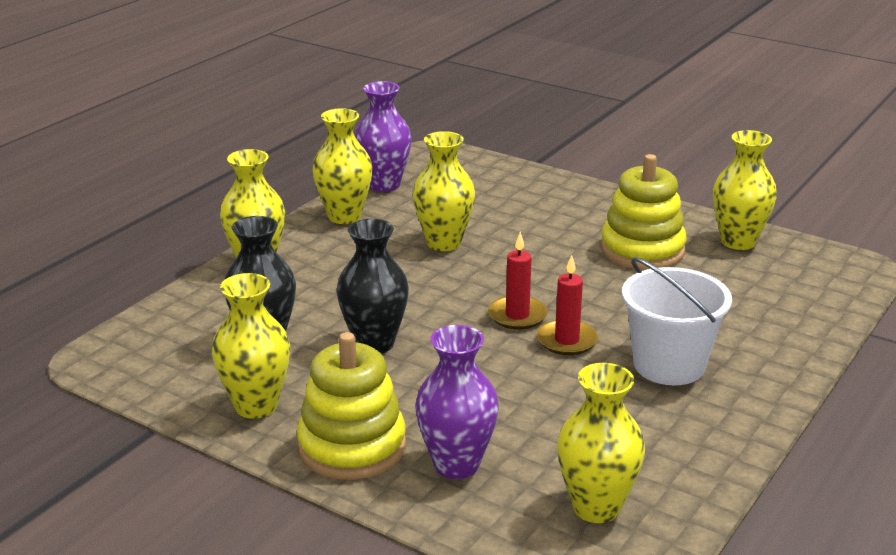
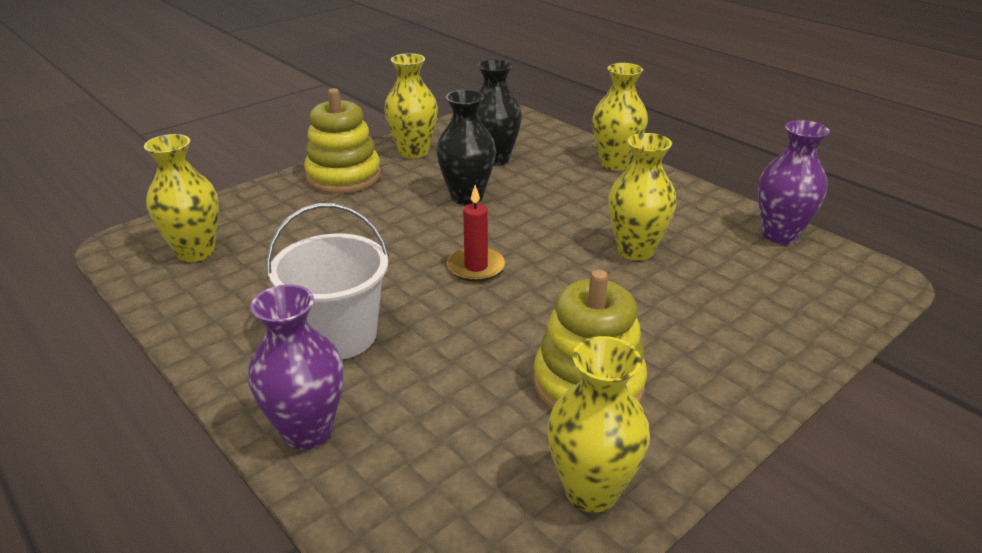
camera: 105 degrees right, 5 degrees up
yellow vase [312,108,373,224] -> none
purple vase [415,325,499,479] -> purple vase moved to [248,284,344,450]
red candle [537,255,598,355] -> none

